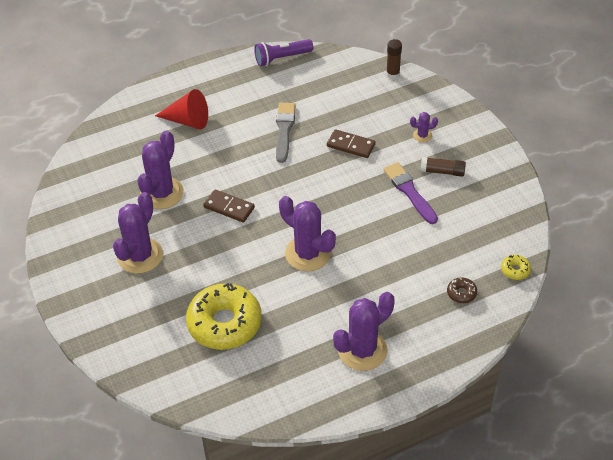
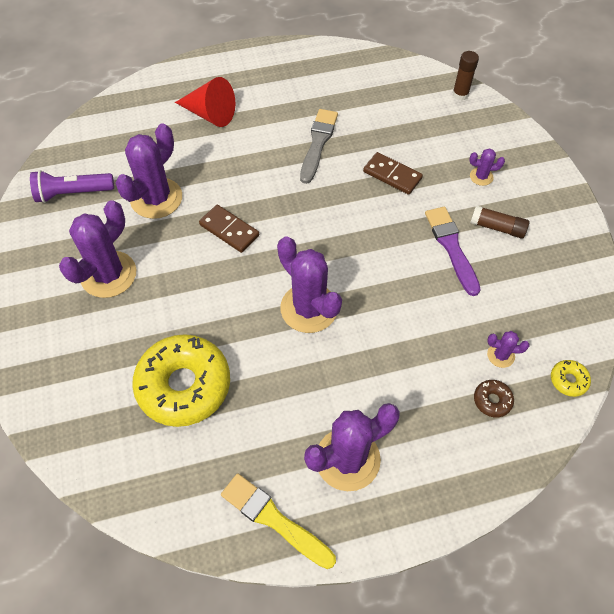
camera: 10 degrees right, 10 degrees up
purple flashlight [254,39,313,66] -> purple flashlight moved to [30,170,114,203]
none -> yellow brush [221,473,336,569]
none -> purple cactus [487,331,529,368]

